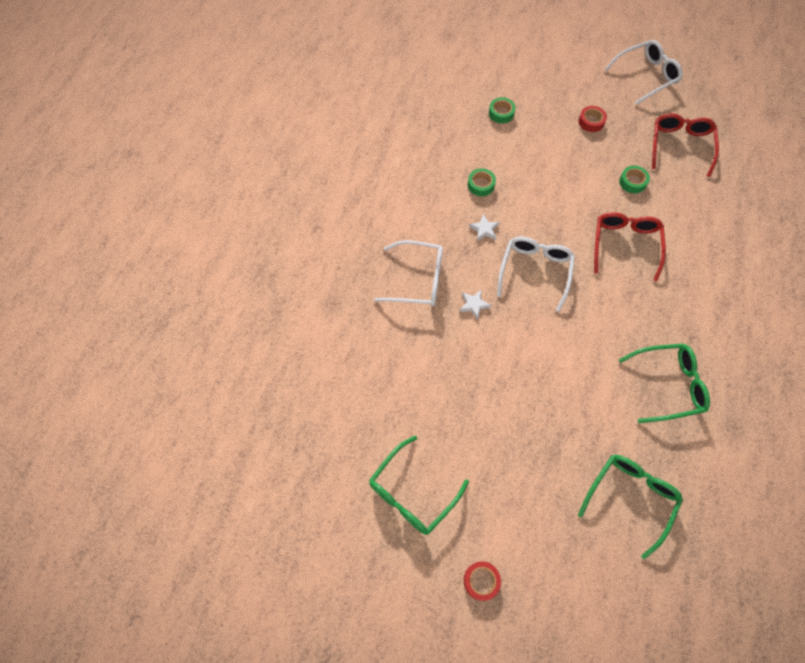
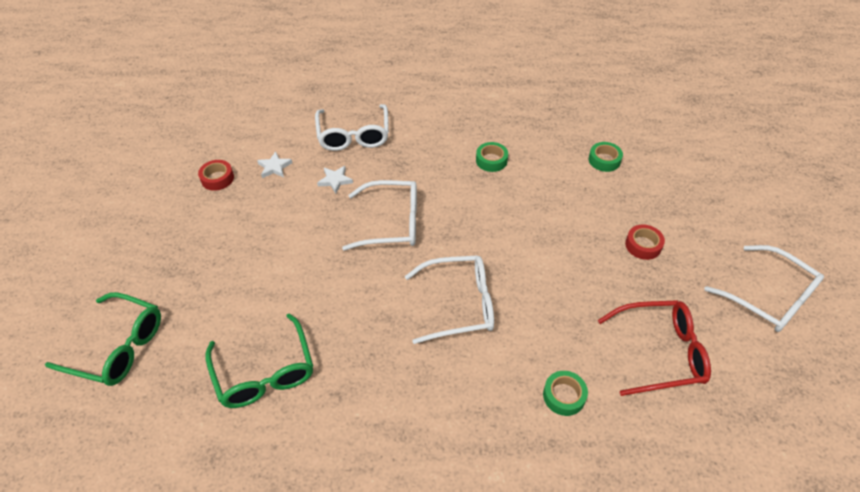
camera: 75 degrees right, 15 degrees down
green glasses [369,436,469,535] -> none
red tape [464,561,501,601] -> red tape moved to [198,160,234,191]
white star [469,214,499,241] -> white star moved to [257,151,292,178]
red glasses [594,212,666,281] -> white glasses [405,255,494,344]
green tape [619,166,650,193] -> green tape moved to [543,371,588,416]

